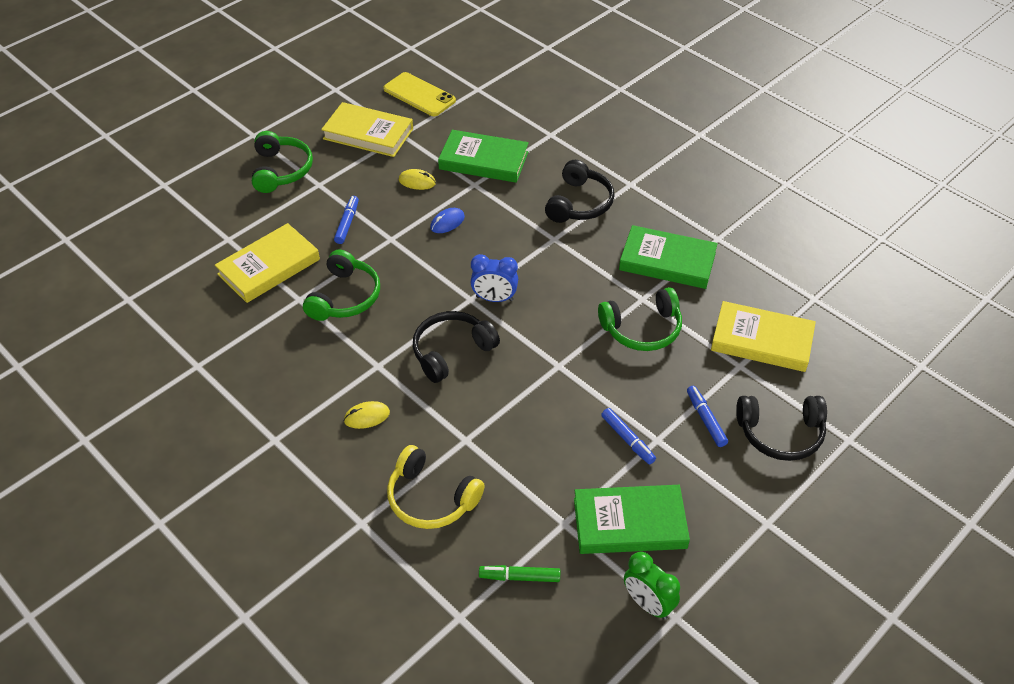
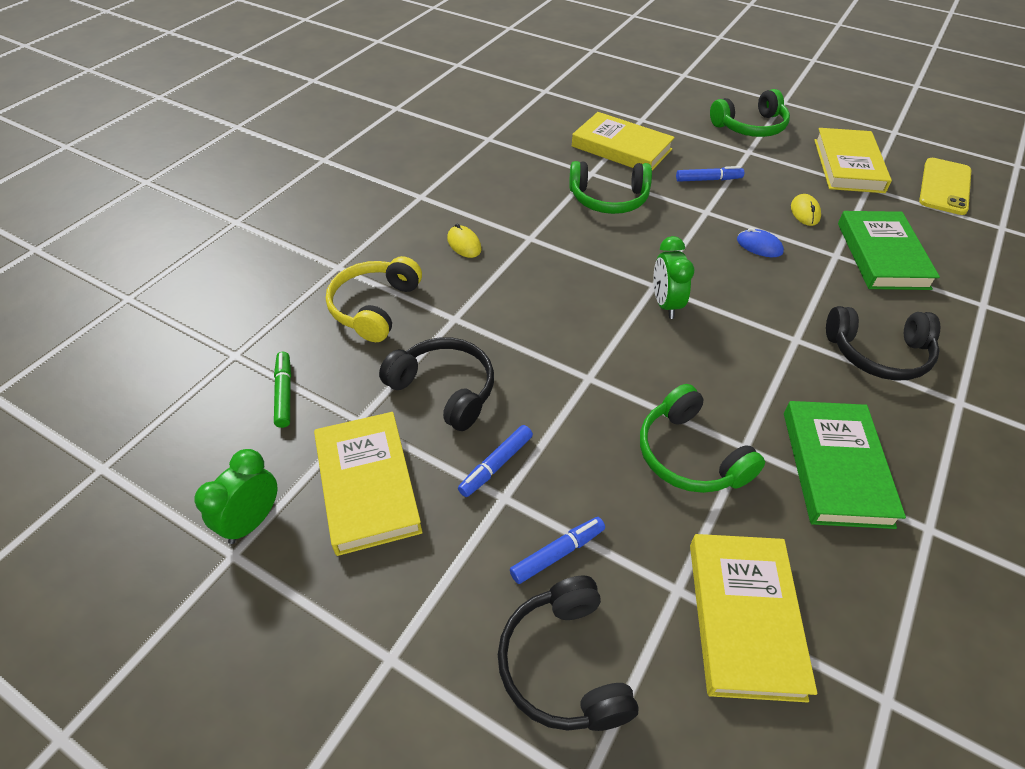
camera: 75 degrees right, 0 degrees up
black headphones [413,311,500,383] -> black headphones moved to [379,337,494,431]
blue clock [470,254,518,302] -> green clock [653,236,694,319]
green book [574,485,690,554] -> yellow book [314,412,423,556]

